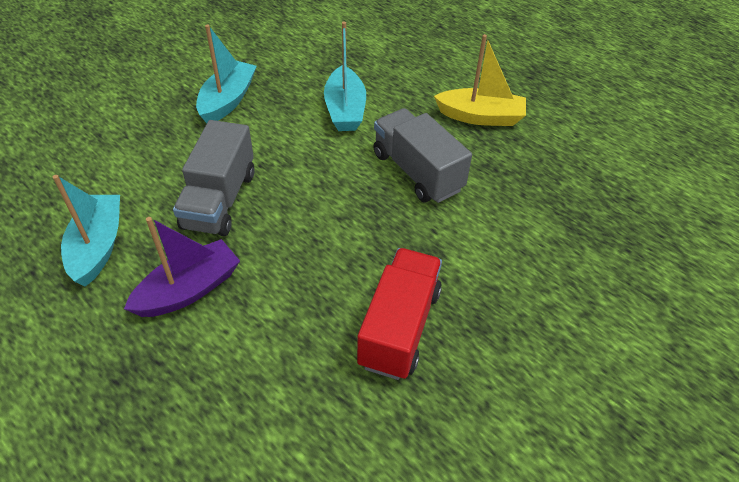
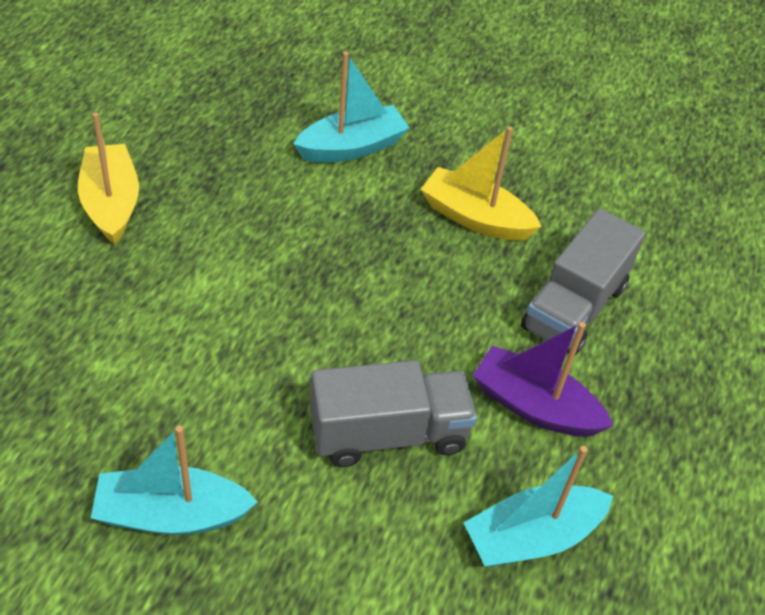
camera: 115 degrees left, 0 degrees up
turquoise boat [324,22,366,131] -> turquoise boat moved to [293,52,410,162]
red truck [357,248,442,380] -> yellow boat [421,126,542,241]
grey truck [373,108,472,203] -> grey truck moved to [521,208,646,355]

